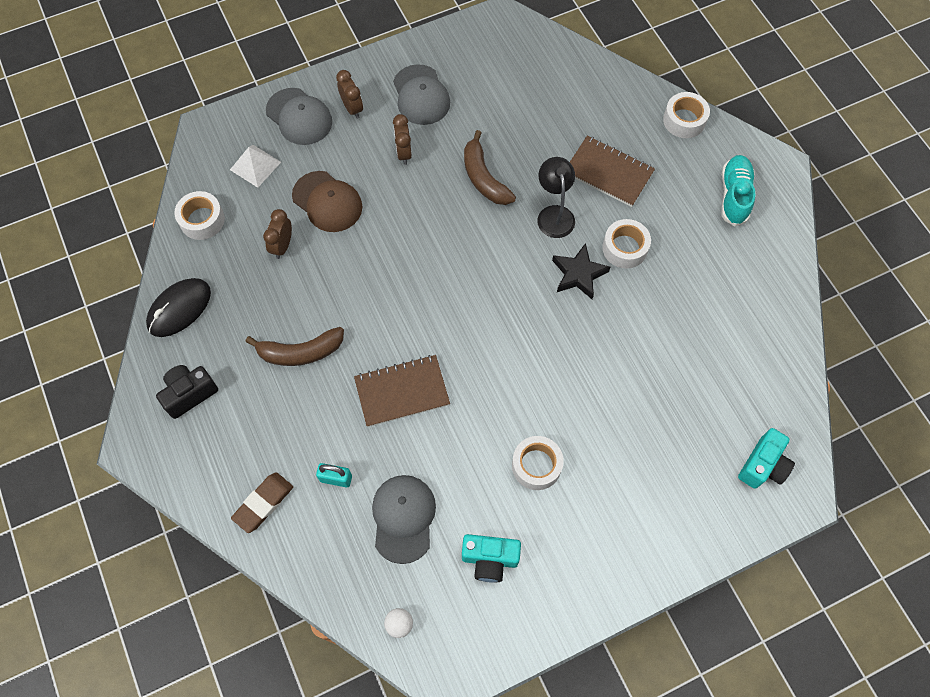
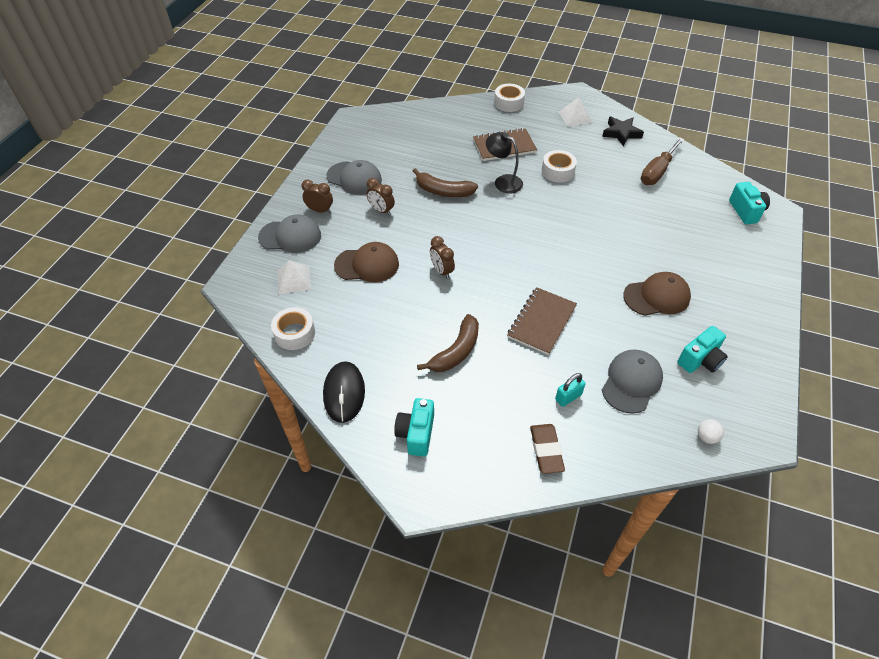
camera: 45 degrees left, 15 degrees down
black camera [156,365,218,419] -> turquoise camera [394,398,434,457]
brown clock [263,209,292,259] -> brown clock moved to [430,236,455,279]
grey cap [372,475,436,564] -> grey cap turned 75 degrees clockwise [602,349,663,414]
white tape [512,436,564,490] -> brown cap [623,272,691,316]
black star [552,243,610,299] -> black star moved to [602,116,644,146]
turquoise shoe [721,155,756,226] -> white pyramid [559,97,592,127]
none -> brown screwdriver [641,137,684,185]

